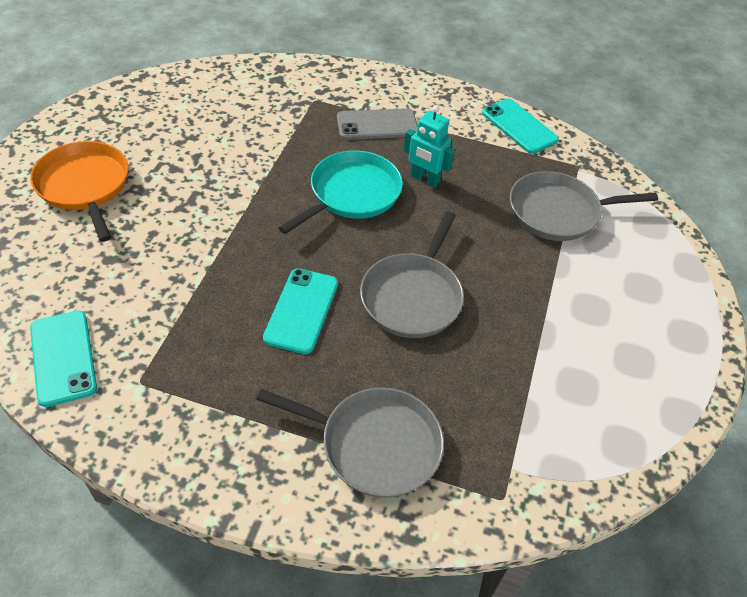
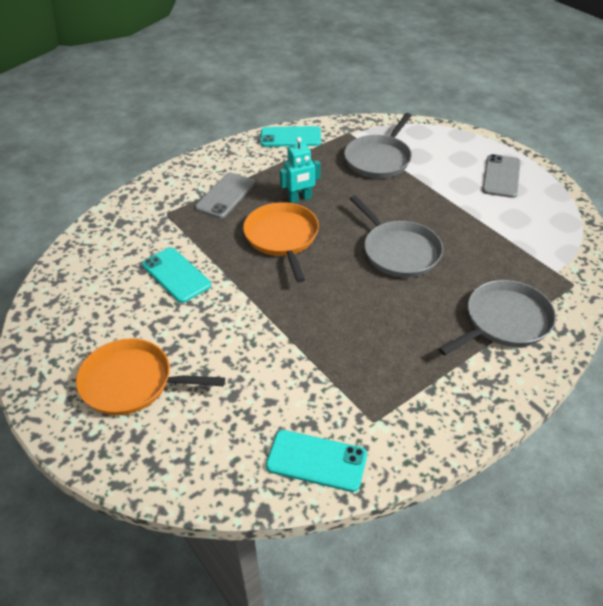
camera: 50 degrees left, 5 degrees down
turquoise phone [263,268,338,354] -> turquoise phone moved to [142,247,211,303]
turquoise pan [279,151,403,234] -> orange pan [243,202,319,283]
none -> grey phone [482,154,521,198]

